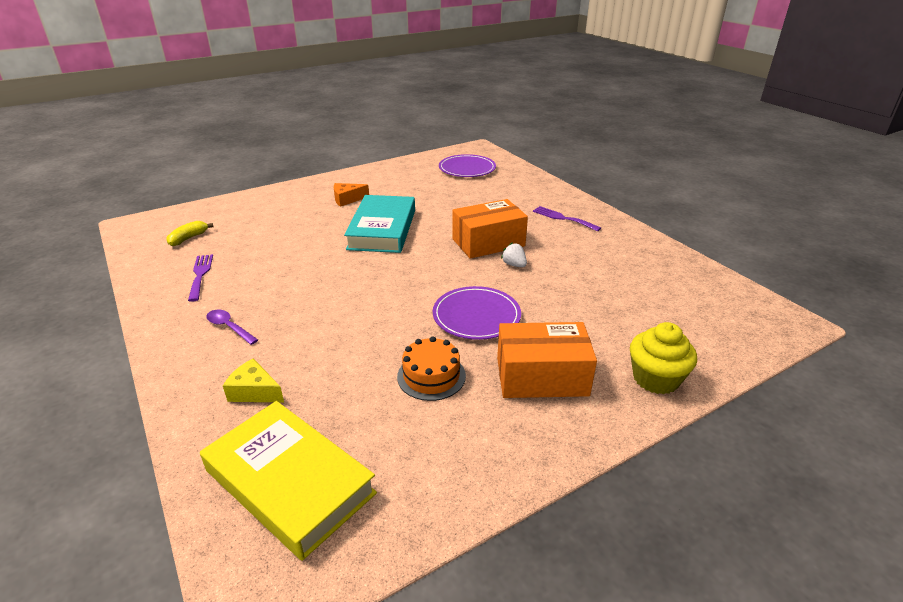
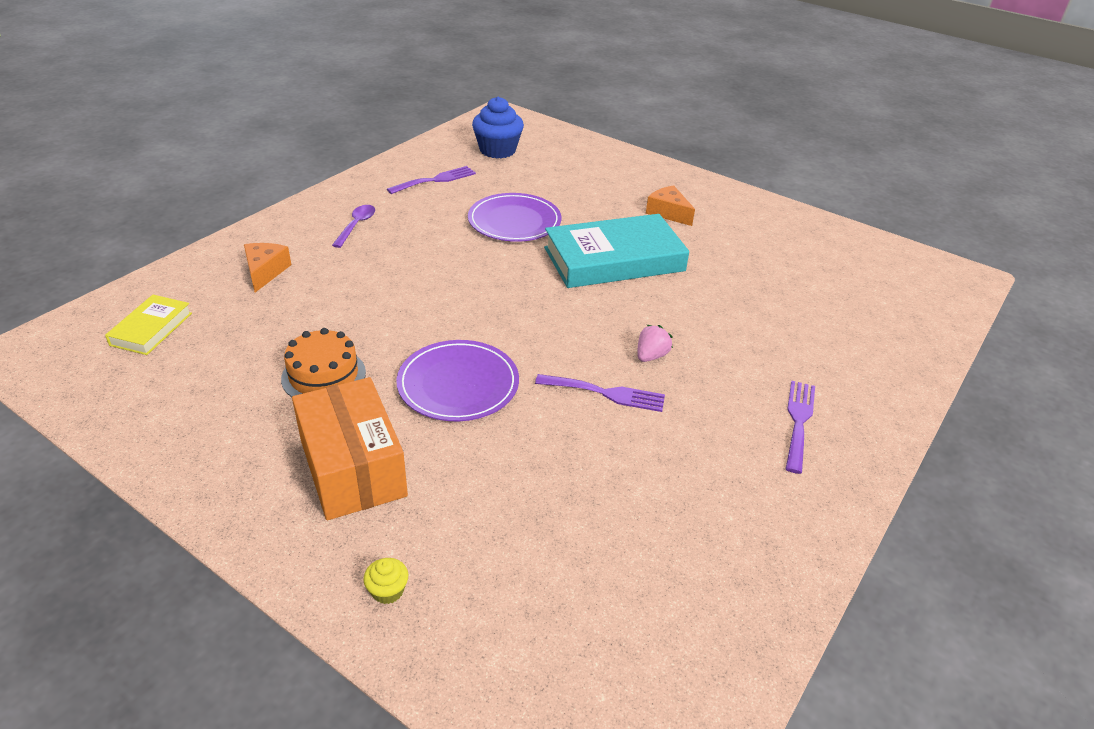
camera: 65 degrees right, 5 degrees up
yellow banana [166,221,213,246] -> blue cupcake [472,97,524,158]
yellow book [200,401,377,561] -> yellow book [105,295,192,355], size x0.50
yellow cheese [223,358,284,402] -> orange cheese [244,243,291,292]
purple plate [439,154,496,177] -> purple plate moved to [468,193,561,242]
orange box [452,199,528,259] -> pink strawberry [637,325,673,362]
white strawberry [501,242,527,267] -> purple fork [535,374,665,412]
yellow cupcake [630,322,697,394] -> yellow cupcake [364,558,408,604], size x0.45

